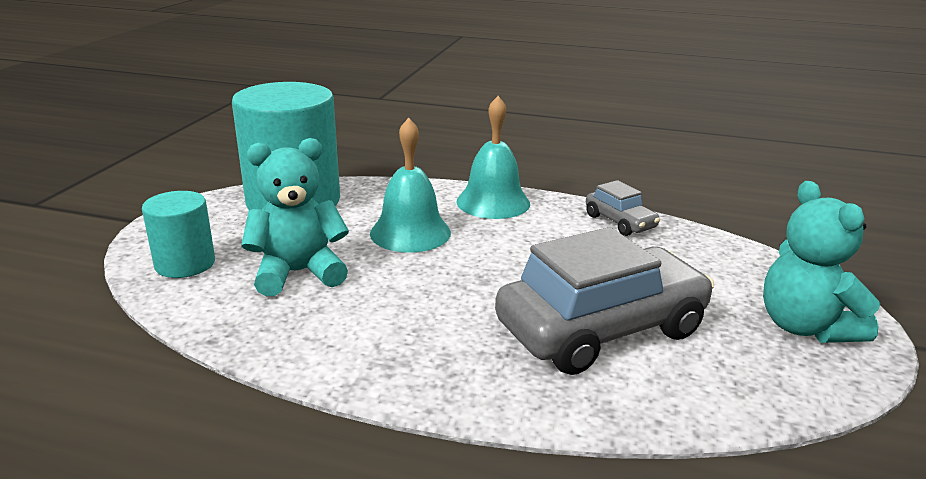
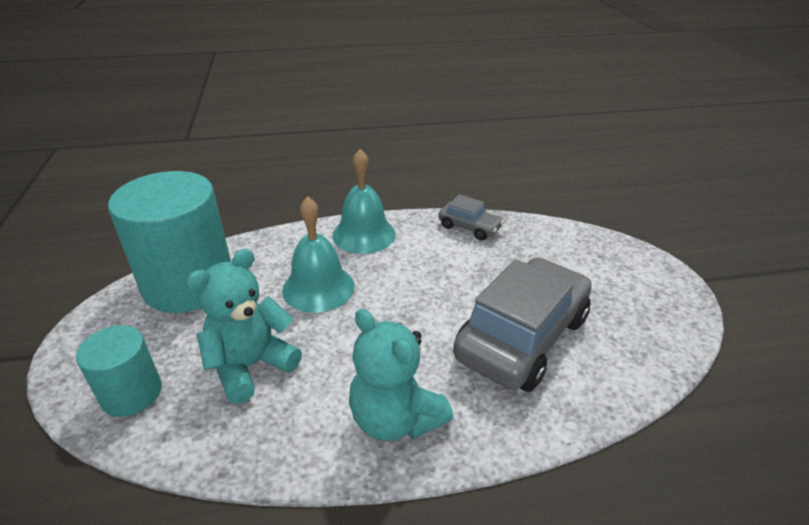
camera: 25 degrees left, 10 degrees up
turquoise teddy bear [763,181,880,343] -> turquoise teddy bear moved to [349,309,453,441]

